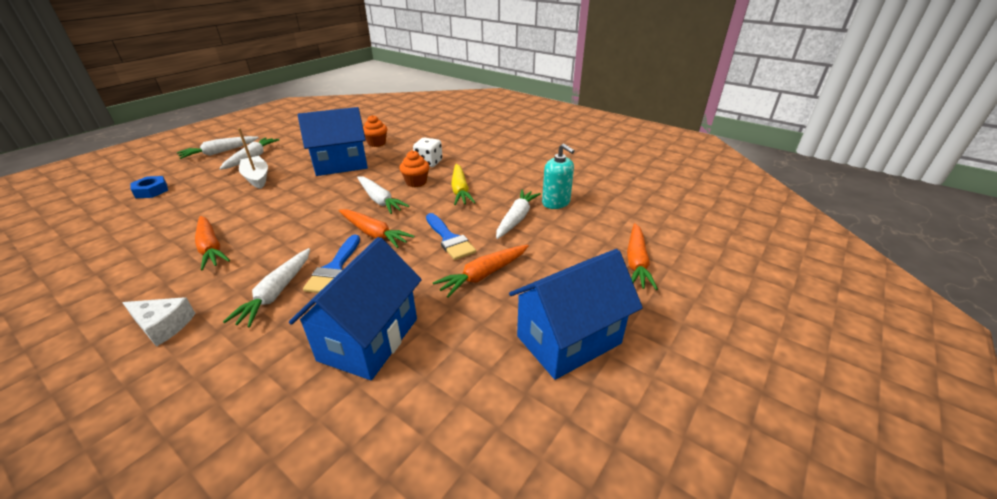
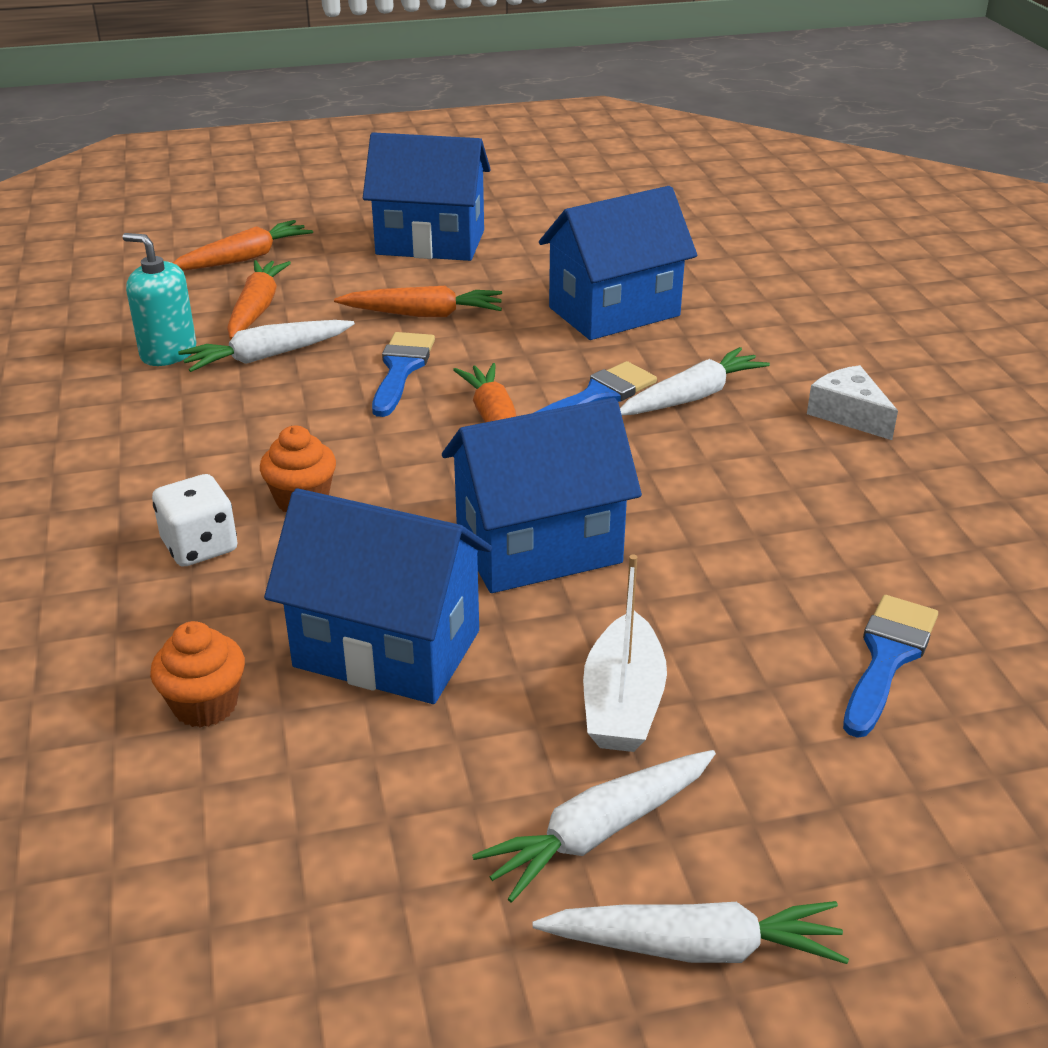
camera: 140 degrees left, 0 degrees up
blue nut [130,176,168,198] -> none
orange carrot [195,216,230,270] -> orange carrot moved to [227,260,291,339]
white carrot [357,176,409,214] -> none
yellow carrot [451,164,476,205] -> none
turquoise soap dispenser [542,144,575,209] -> turquoise soap dispenser turned 60 degrees counterclockwise [123,233,196,366]
none -> blue house [442,398,642,593]
none -> blue brush [843,595,938,738]

